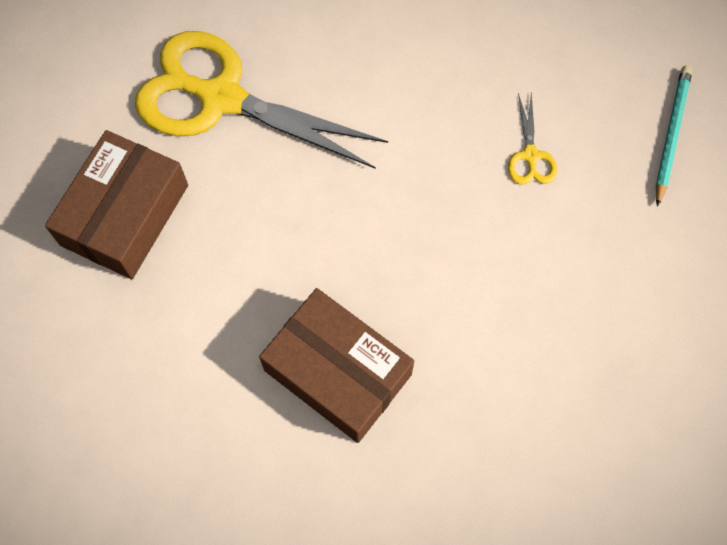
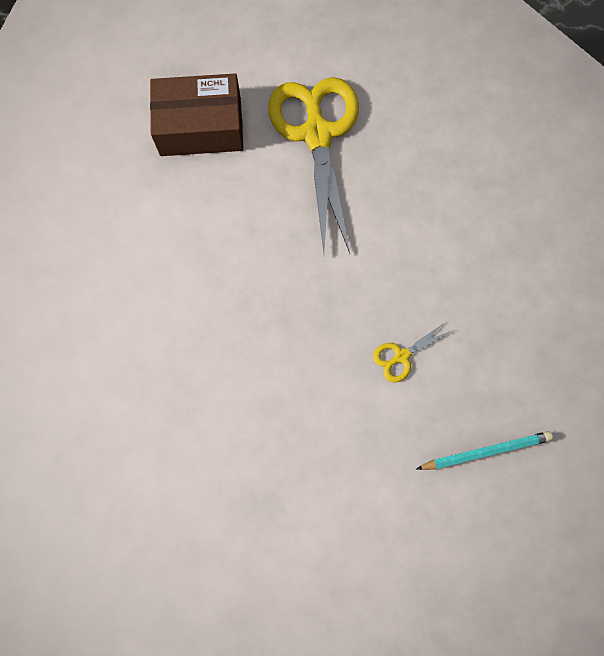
camera: 60 degrees right, 5 degrees up
brown box [259,288,414,443] -> none

